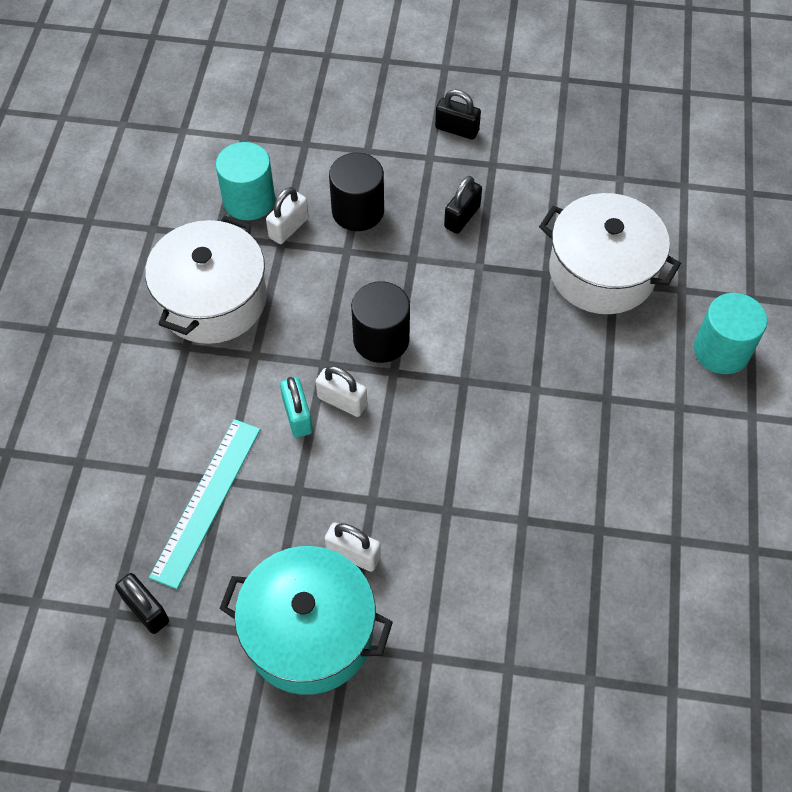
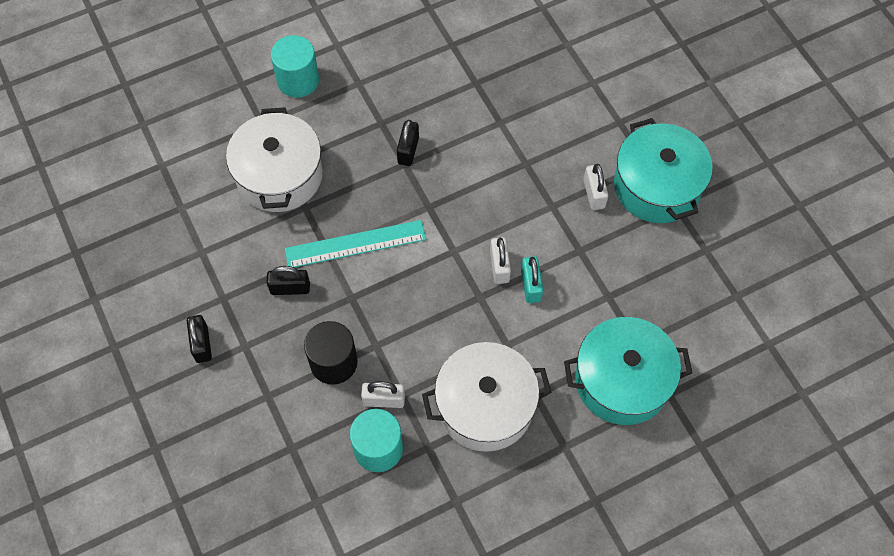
camera: 125 degrees left, 5 degrees up
black padlock [115,573,169,634] -> black padlock moved to [397,120,419,166]
turquoise ruler [149,419,261,589] -> turquoise ruler moved to [285,220,426,268]
turquoise padlock [280,377,313,438] -> turquoise padlock turned 45 degrees counterclockwise [521,256,544,303]
black cylinder [351,281,410,363] -> none
none -> turquoise pot [564,317,692,425]

